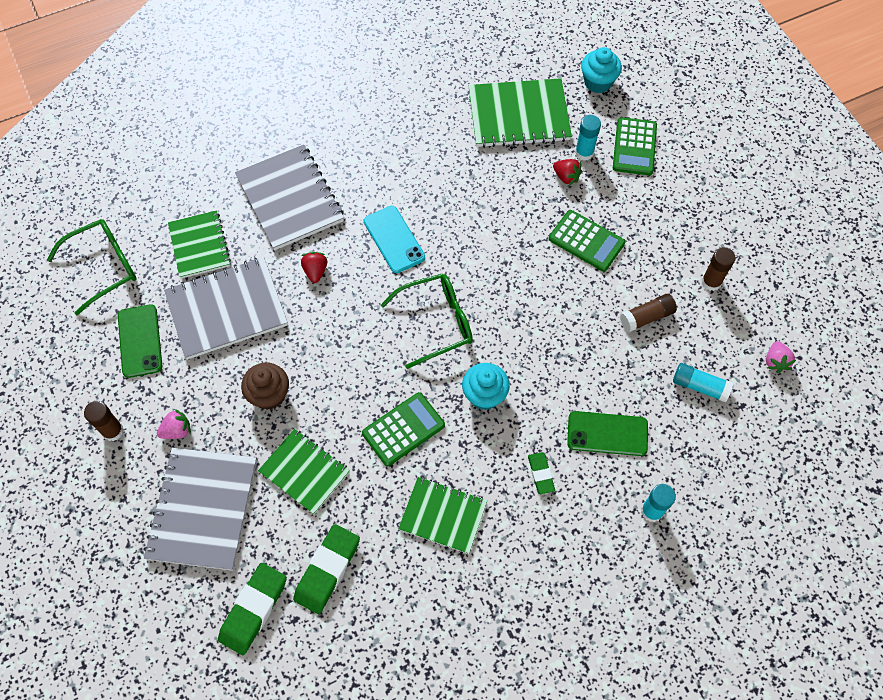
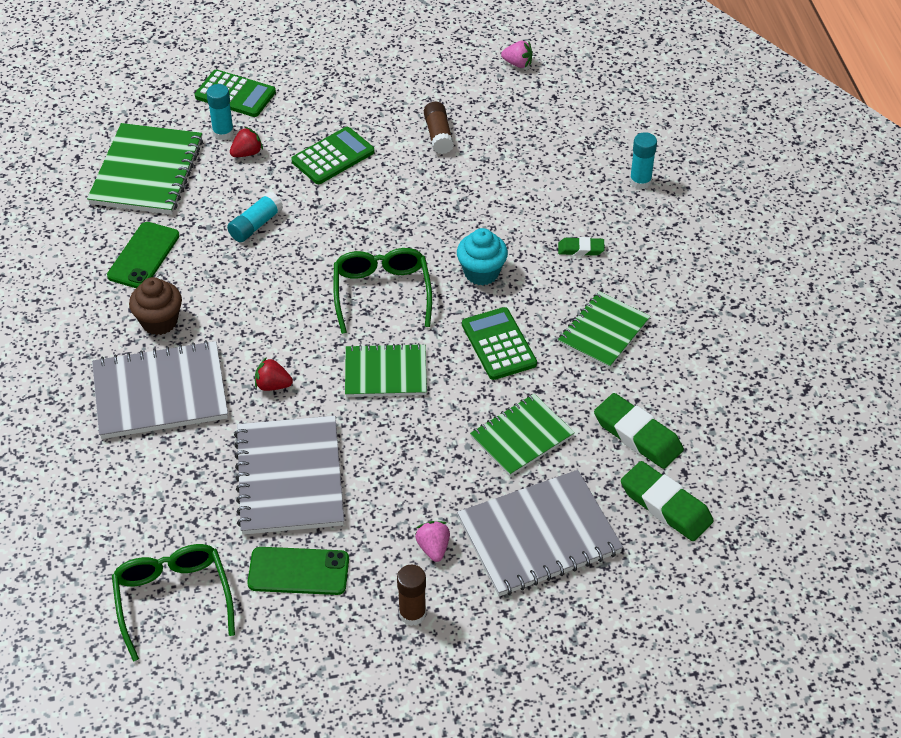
camera: 75 degrees left, 15 degrees down
grey notebook [144,447,257,571] -> grey notebook turned 45 degrees counterclockwise [457,470,623,596]
green notebook [168,210,231,279] -> green notebook moved to [345,343,427,397]
brown cupcake [241,363,289,410] -> brown cupcake moved to [129,277,182,335]
turquoise phone [364,206,425,273] -> none
green phone [567,411,648,456] -> green phone moved to [107,222,180,288]
turquoise cupcake [581,47,622,93] -> none
turquoise glue stick [673,363,733,402] -> turquoise glue stick moved to [227,192,283,242]
brown glue stick [702,247,736,291] -> none

